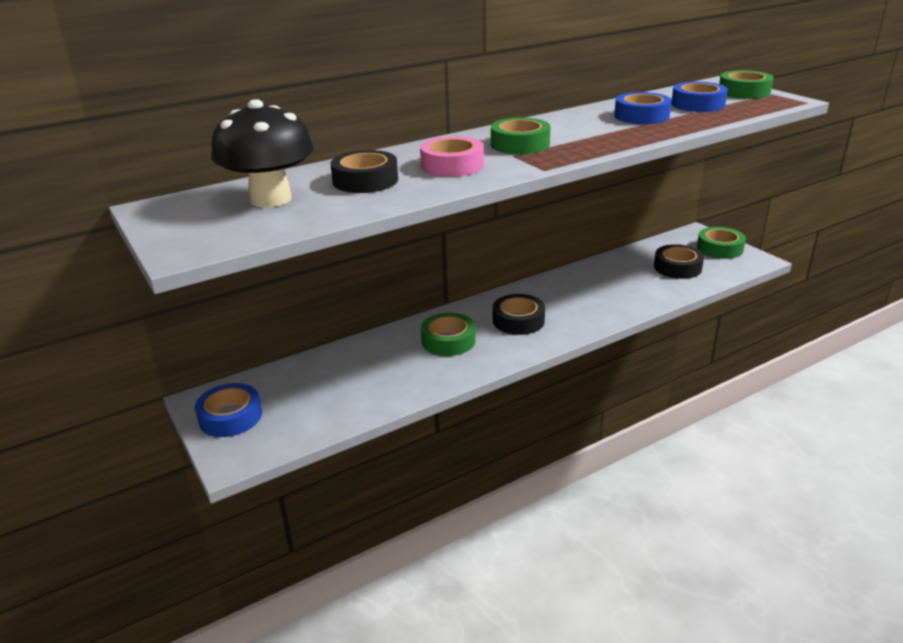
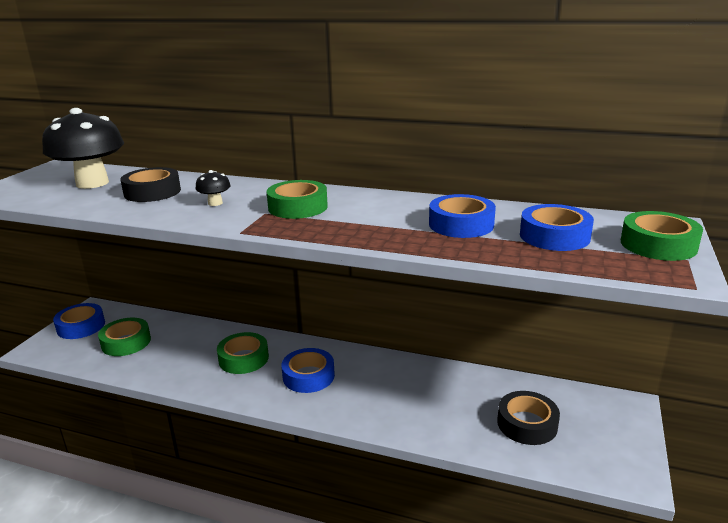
camera: 50 degrees right, 5 degrees down
pink tape [420,136,484,177] -> black mushroom [195,170,231,206]
black tape [493,294,545,335] -> blue tape [281,348,335,393]
green tape [697,227,746,259] -> green tape moved to [98,318,151,356]

